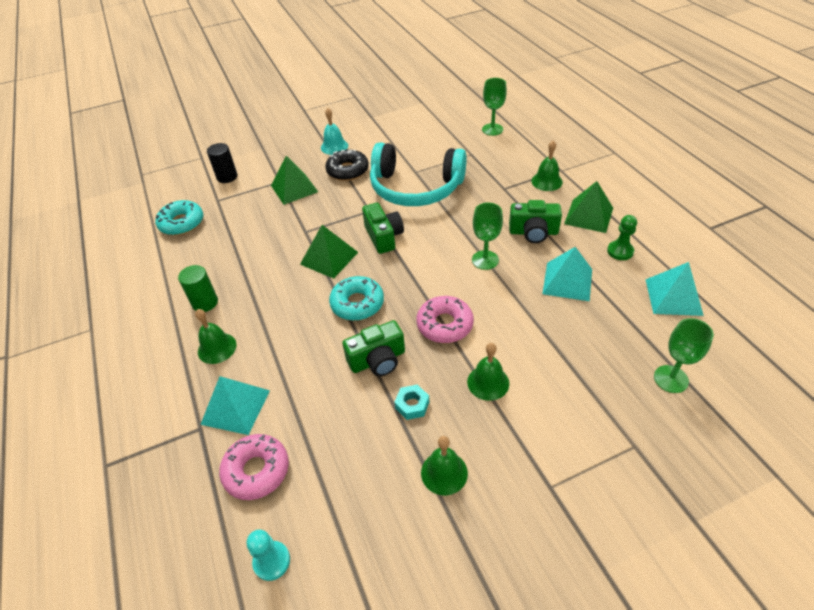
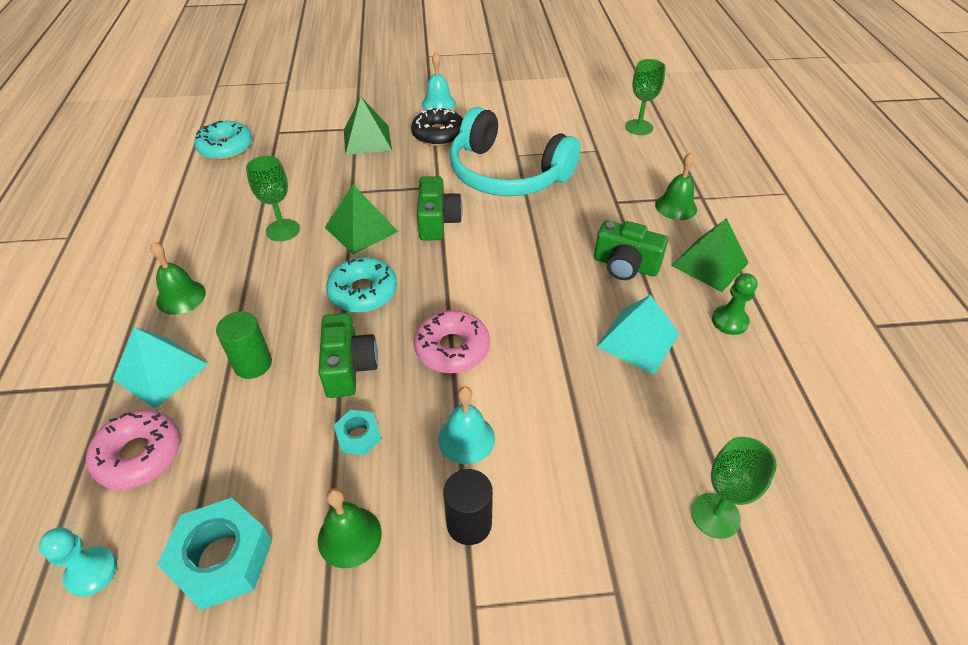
camera: 15 degrees right, 0 degrees up
green cylinder [178,265,218,312] -> green cylinder moved to [216,311,272,379]
black cylinder [207,143,238,183] -> black cylinder moved to [443,469,493,545]
green camera [342,320,405,376] -> green camera turned 90 degrees counterclockwise [319,313,378,398]
green bell [467,343,509,401] -> turquoise bell [438,386,495,464]
green goblet [472,203,503,270] -> green goblet moved to [246,156,300,241]
turquoise pyramid [645,262,704,316] -> none
none -> turquoise nut [157,498,272,610]

